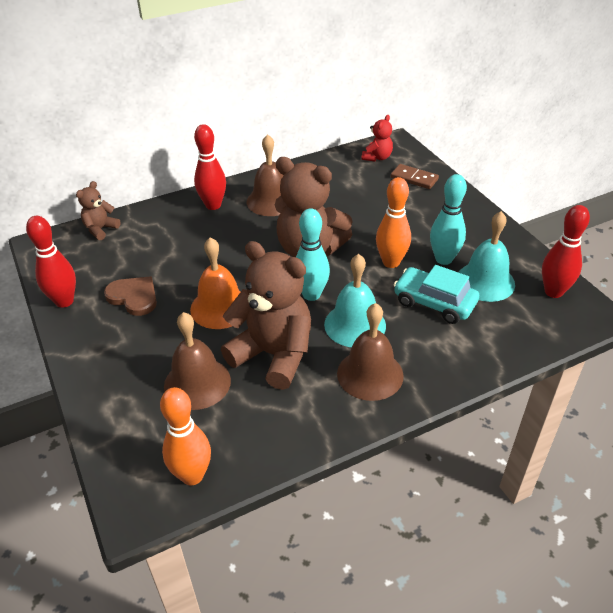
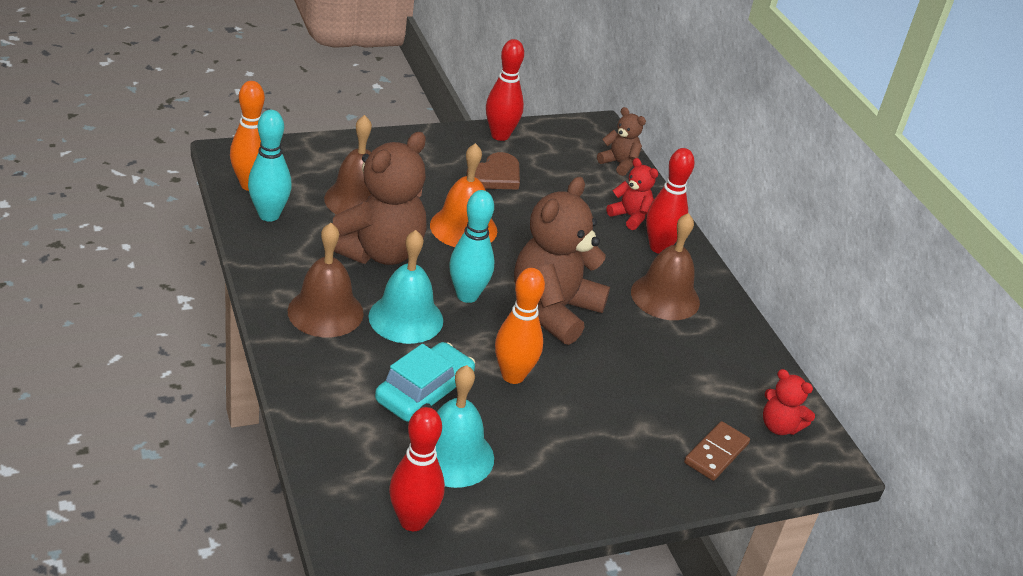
camera: 90 degrees right, 5 degrees down
turquoise bowling pin [430,174,467,265] -> turquoise bowling pin moved to [248,110,292,222]
none -> red teddy bear [607,158,658,230]

